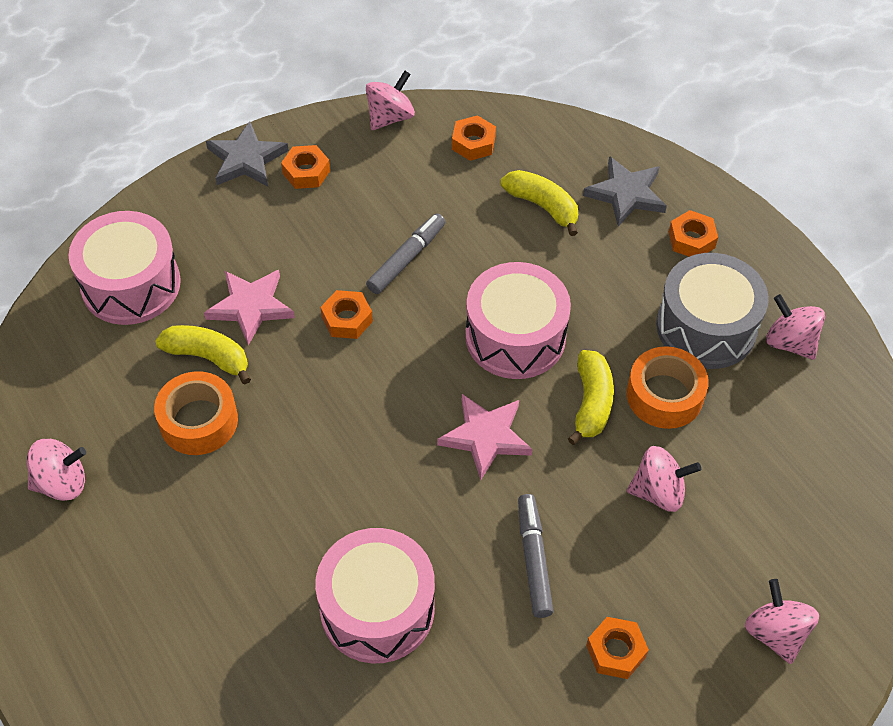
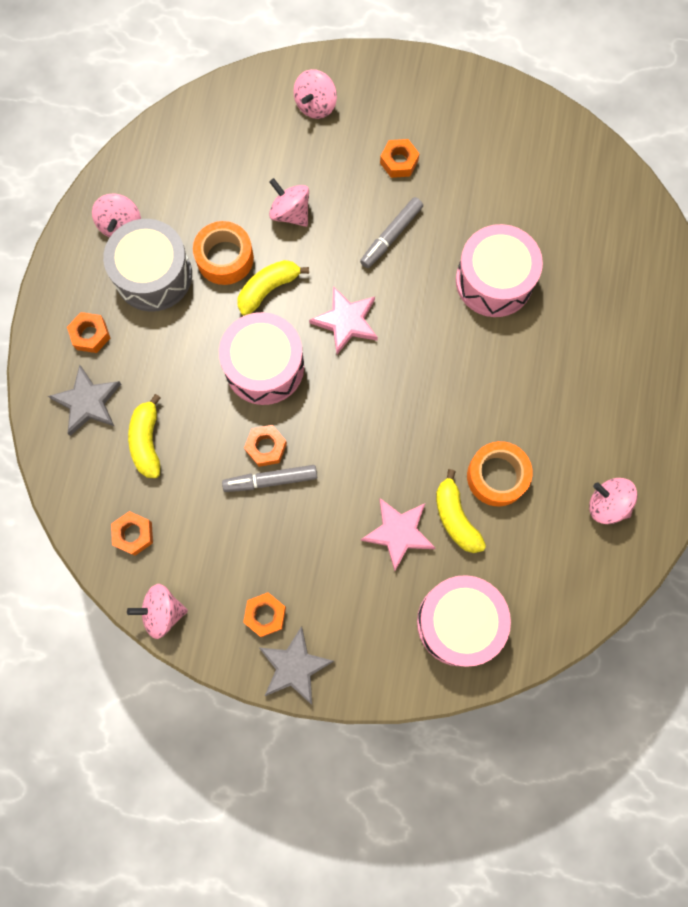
camera: 135 degrees left, 20 degrees up
orange nut [320,290,373,339] -> orange nut moved to [244,425,287,467]

